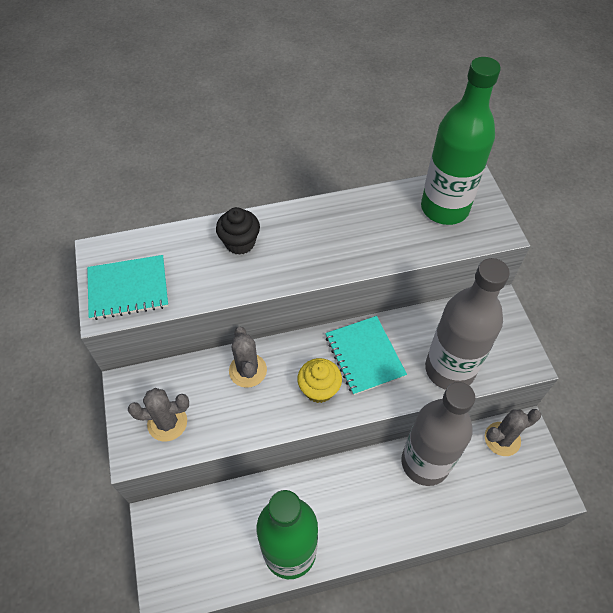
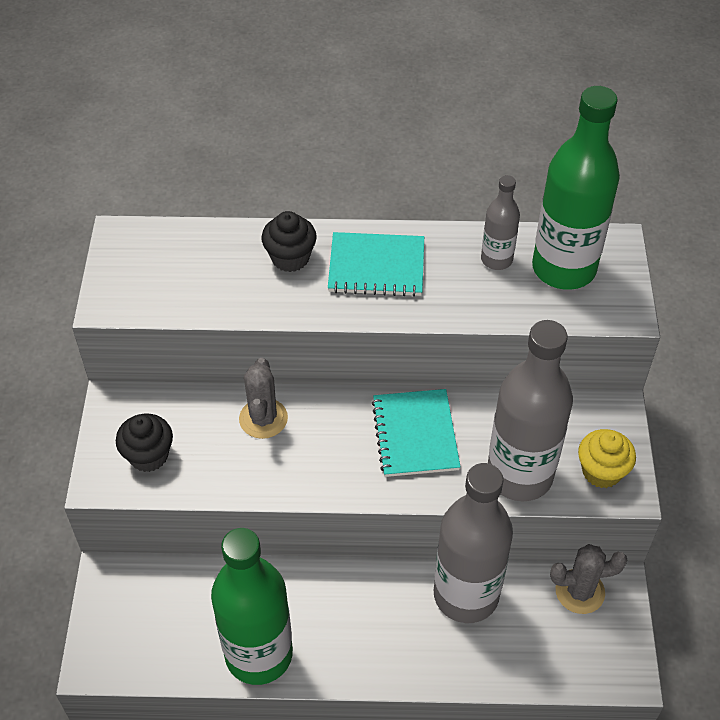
camera: 15 degrees right, 5 degrees down
turquoise notebook [87,255,168,320] -> turquoise notebook moved to [328,232,424,297]
grey cactus [128,388,189,442] -> black cupcake [116,414,173,472]
yellow cupcake [297,358,342,403] -> yellow cupcake moved to [578,429,636,488]
none -> grey bottle [481,175,520,270]

